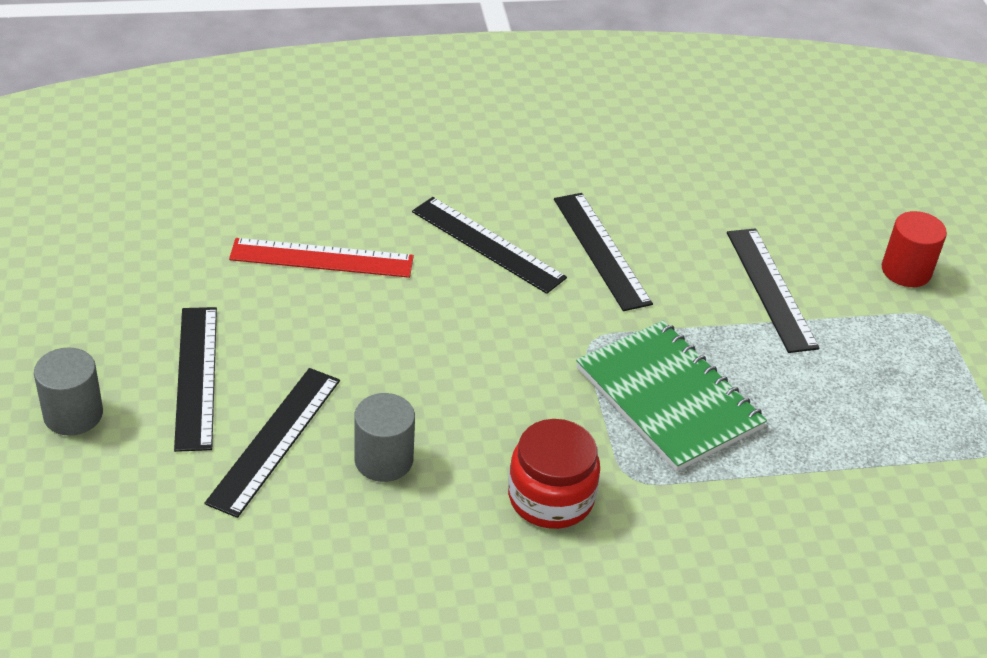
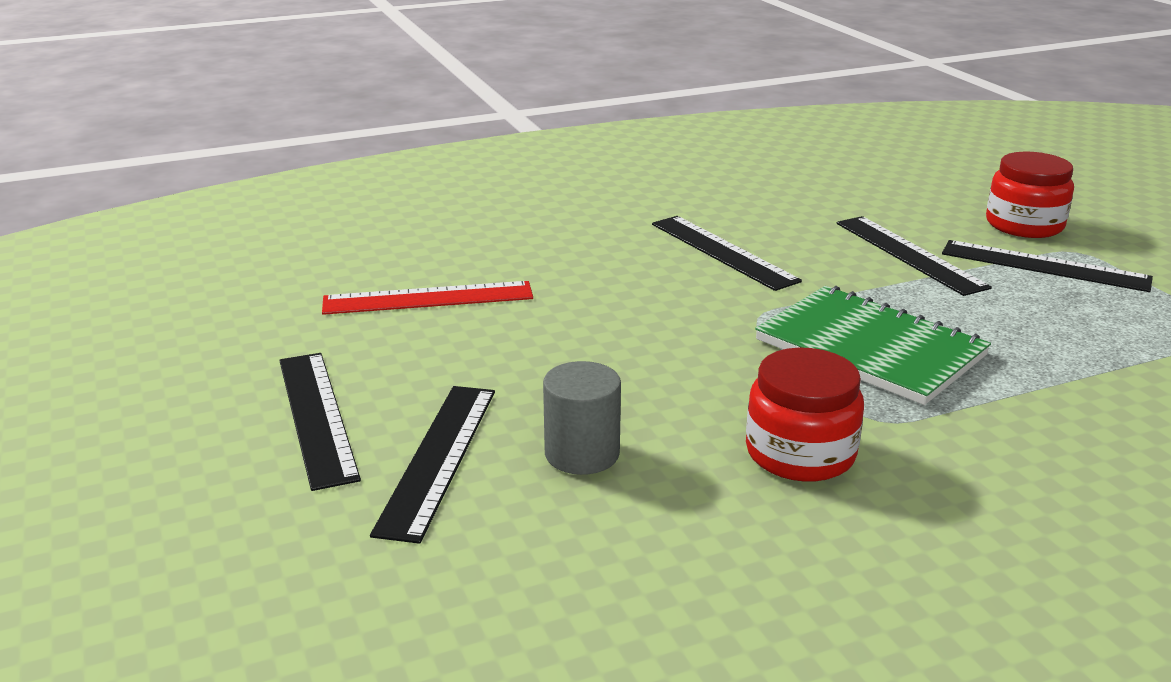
camera: 10 degrees left, 15 degrees down
grey cylinder [34,347,103,436] -> none
black ruler [412,197,567,294] -> black ruler moved to [942,240,1153,292]
red cylinder [882,211,947,287] -> red jar [986,152,1074,238]

